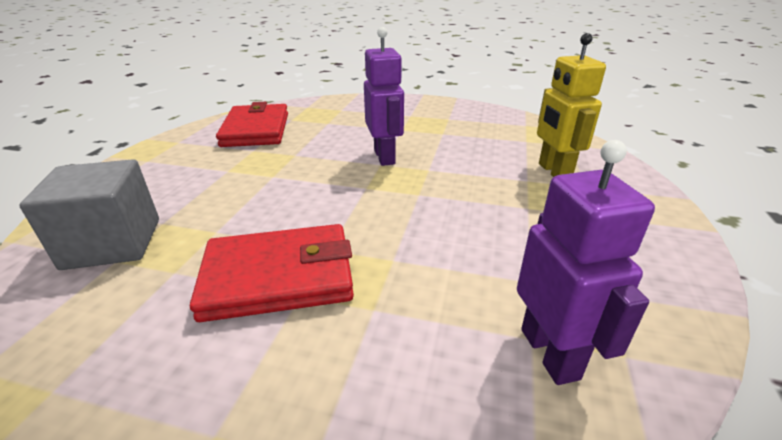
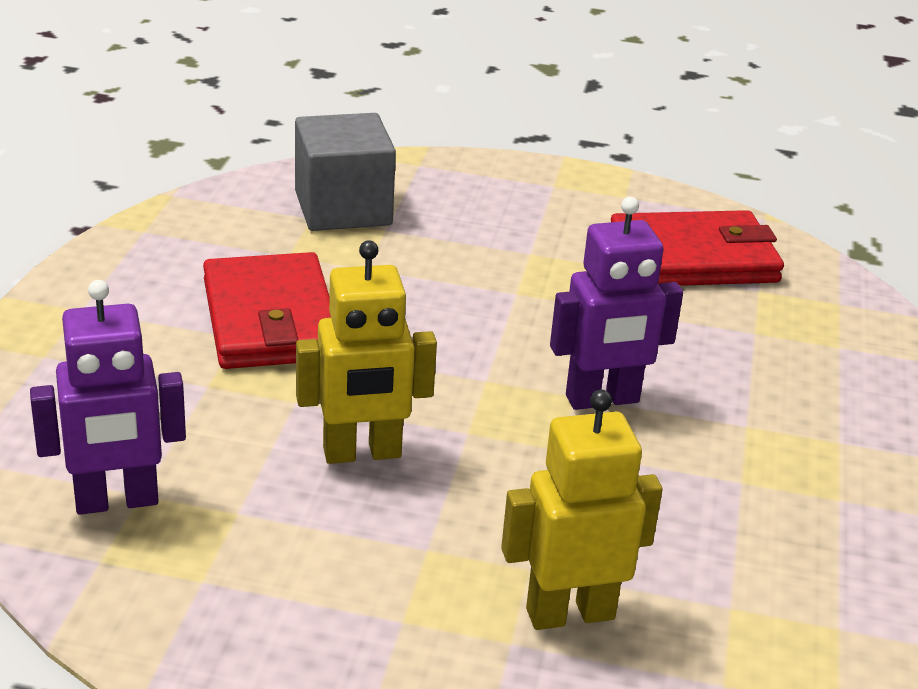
camera: 85 degrees right, 0 degrees up
none -> yellow robot [296,240,437,464]

